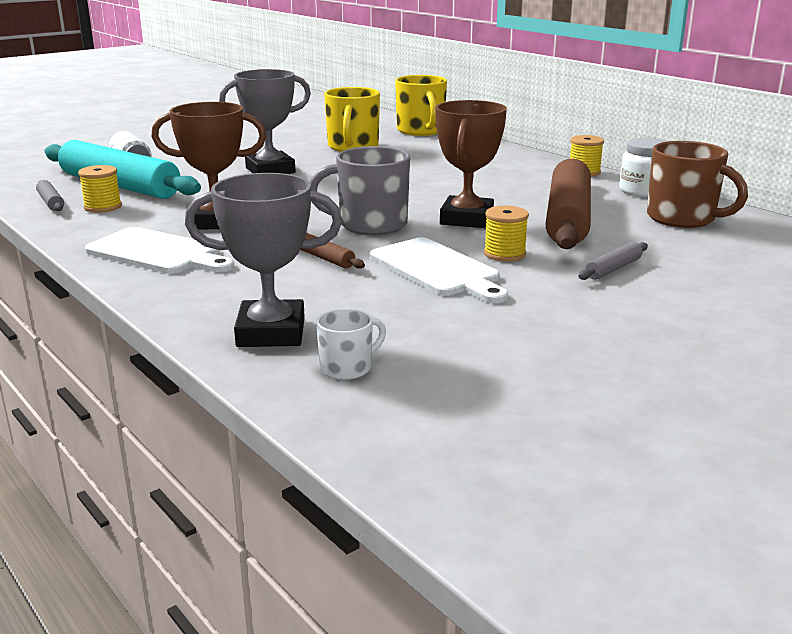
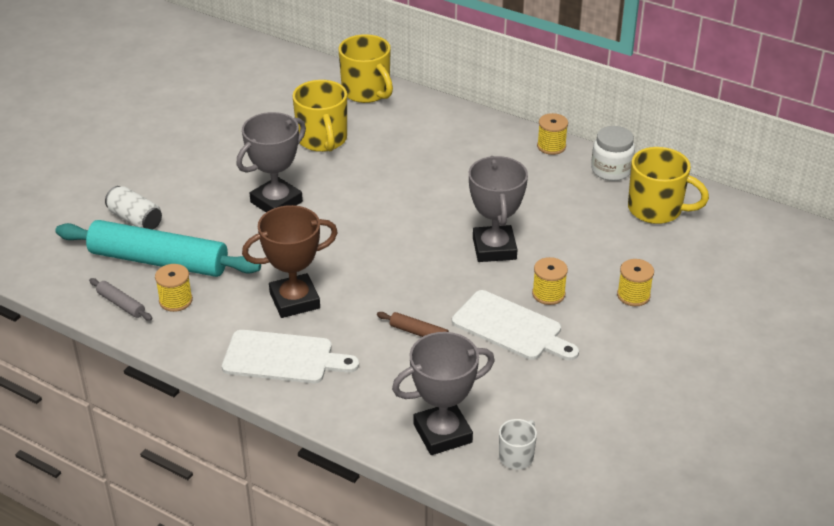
camera: 20 degrees left, 15 degrees up
grey mug [310,146,410,235] -> none
brown trophy [435,100,507,228] -> grey trophy [469,156,528,262]
brown rolling pin [546,159,591,249] -> none
grey rolling pin [578,242,648,280] -> yellow spool [617,259,654,306]
brown mug [647,141,748,228] -> yellow mug [628,147,709,224]

